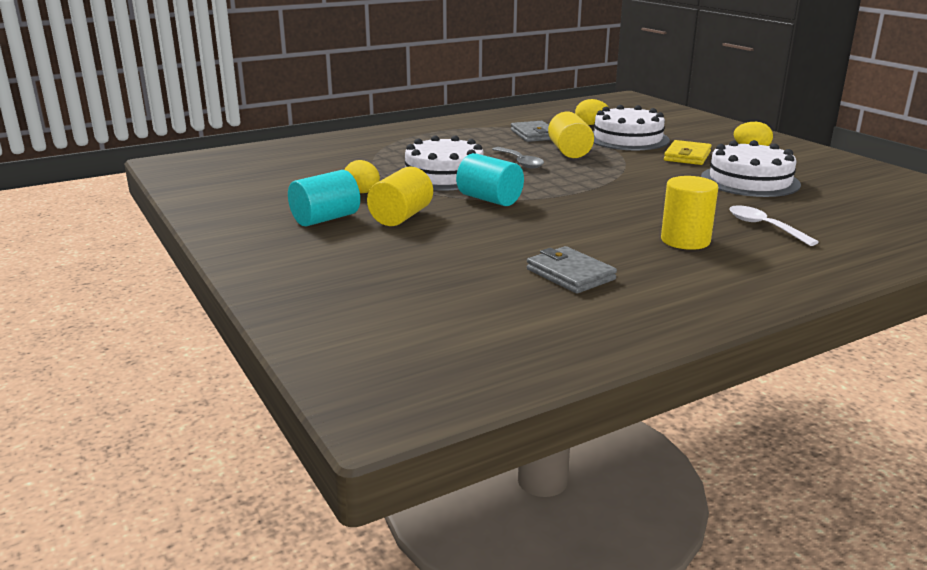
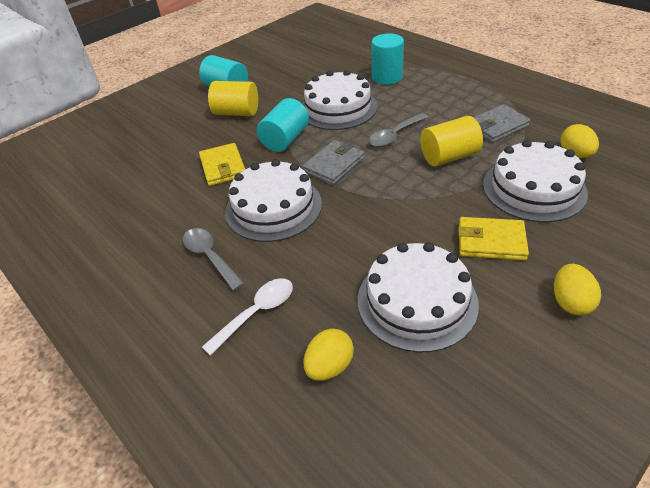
camera: 80 degrees right, 20 degrees up
yellow egg [345,160,380,193] -> yellow egg moved to [303,328,354,381]
grey wallet [527,246,617,293] -> grey wallet moved to [302,140,364,185]
yellow cylinder [661,176,718,250] -> grey spoon [183,228,245,291]
none -> yellow wallet [199,143,245,186]
none -> white cake [225,159,322,242]
none -> turquoise cylinder [371,33,404,85]

